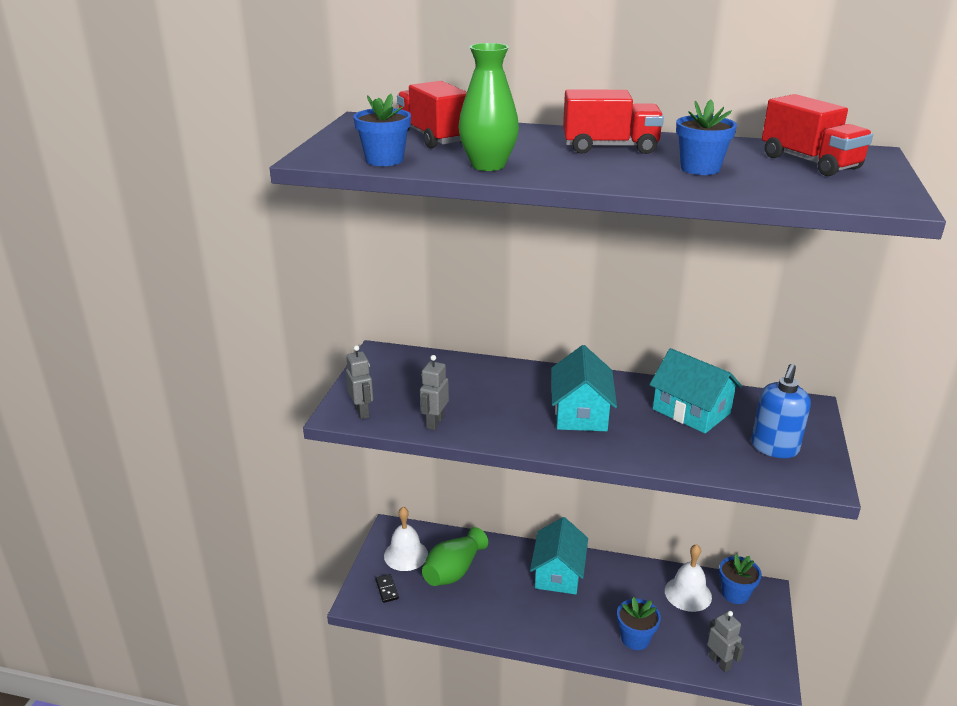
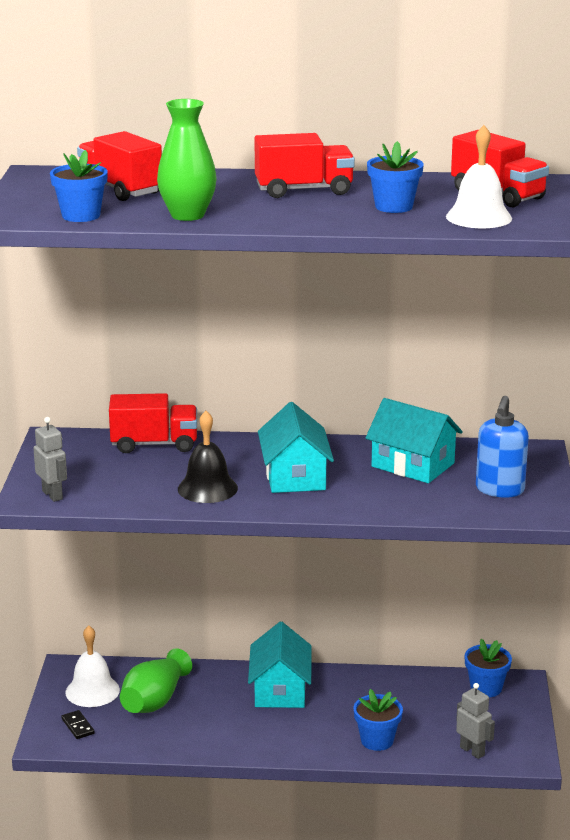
camera: 10 degrees left, 5 degrees down
grey robot [420,355,449,430] -> none
white bell [665,544,712,612] -> white bell moved to [446,125,512,228]
none -> red truck [109,393,197,453]
none -> black bell [178,411,238,503]

